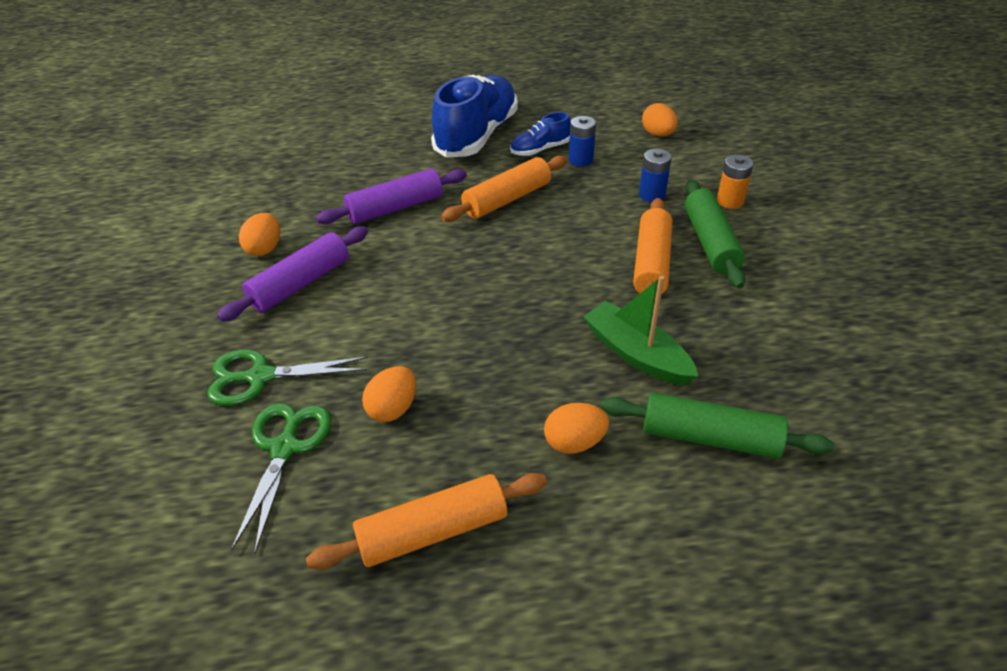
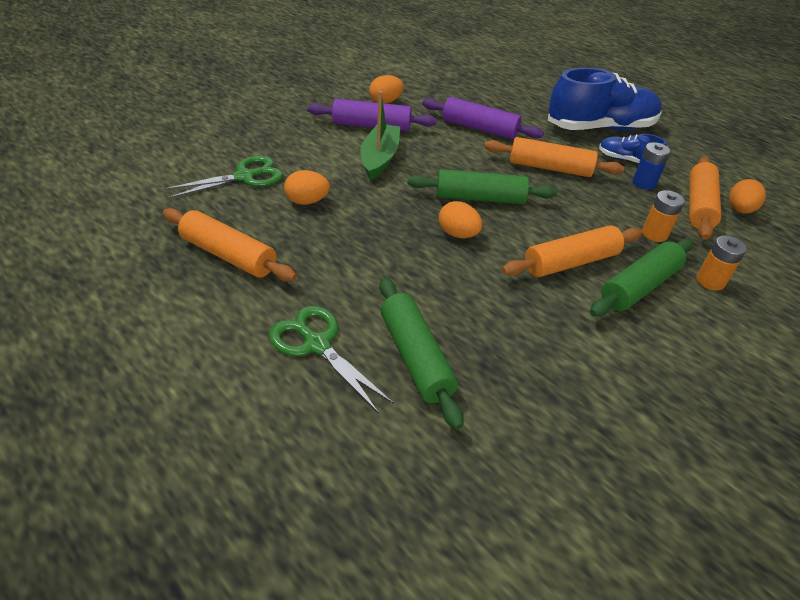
camera: 50 degrees right, 0 degrees up
green scissors [207,350,368,406] -> green scissors moved to [269,306,394,413]
orange egg [544,403,609,454] -> orange egg moved to [439,201,482,238]
green boat [583,276,698,385] -> green boat moved to [361,91,400,180]
blue battery [639,149,672,202] -> orange battery [642,190,685,242]
none -> green rolling pin [407,169,557,204]
none -> orange rolling pin [689,157,721,240]

